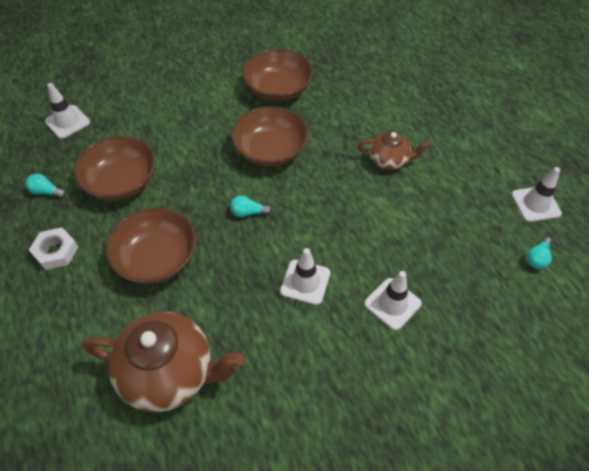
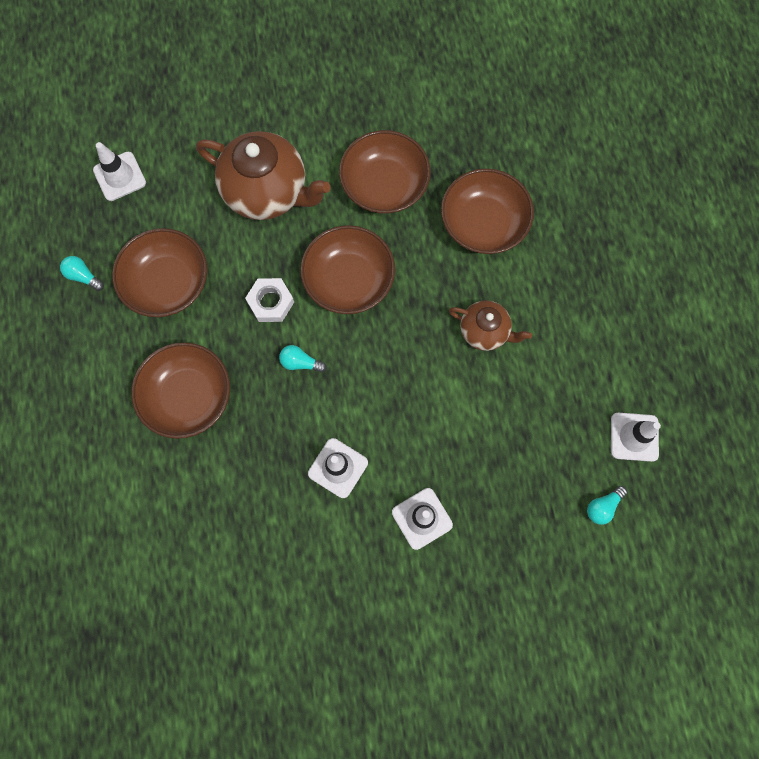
camera: 15 degrees right, 20 degrees up
white nut [29,227,78,270] -> white nut moved to [245,278,294,322]
brown teapot [83,312,244,412] -> brown teapot moved to [196,131,330,220]
none -> brown bowl [441,168,534,254]

